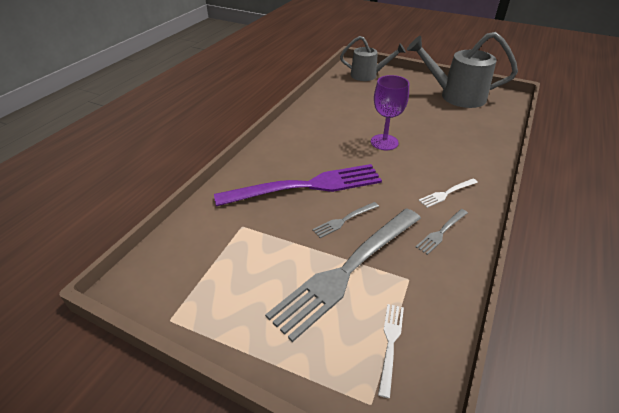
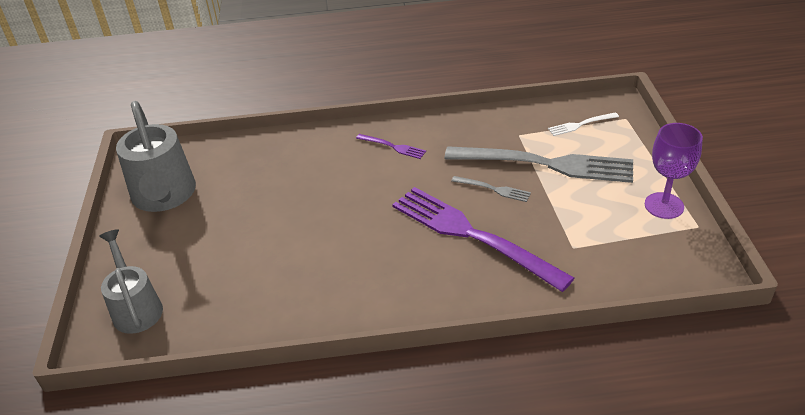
camera: 120 degrees left, 0 degrees up
purple goblet [371,75,409,150] -> purple goblet moved to [645,123,703,219]
grey fork [416,209,468,255] -> none
white fork [418,179,478,208] -> purple fork [356,134,426,159]

